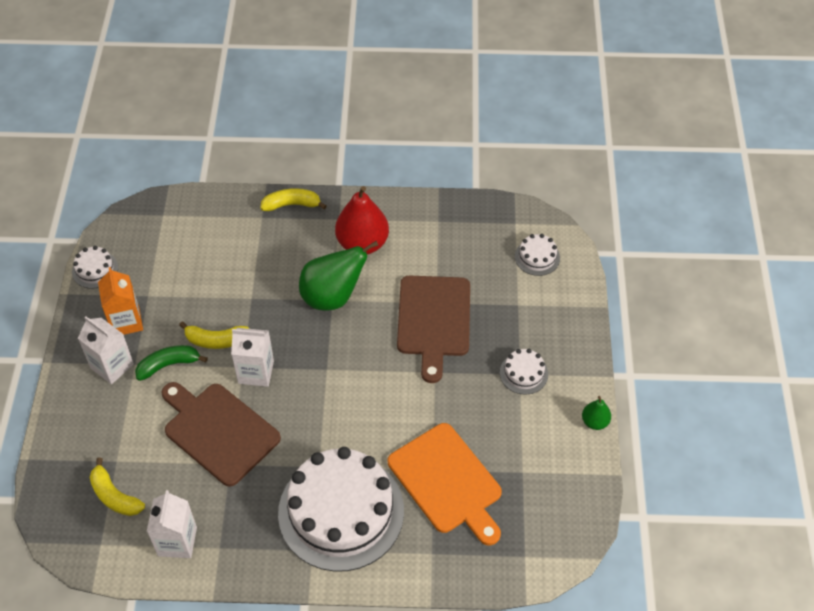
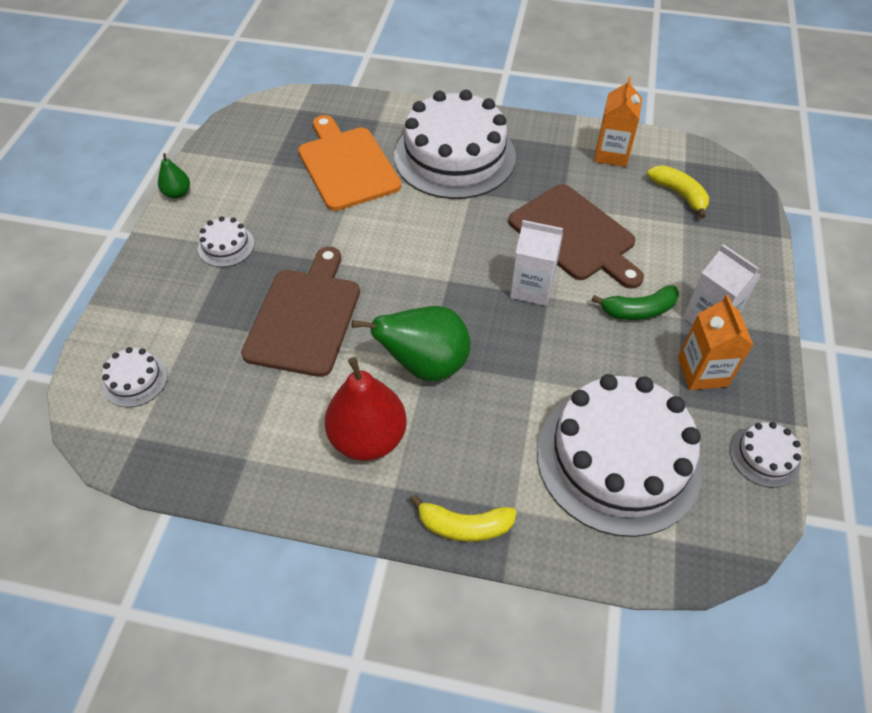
camera: 170 degrees left, 0 degrees up
white carton [147,490,197,558] -> orange carton [594,77,642,167]
yellow banana [179,322,249,349] -> none
none -> white cake [537,374,703,537]

